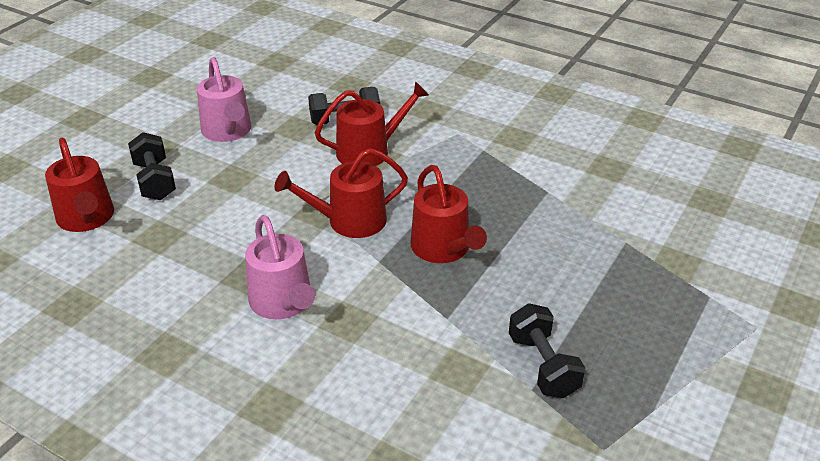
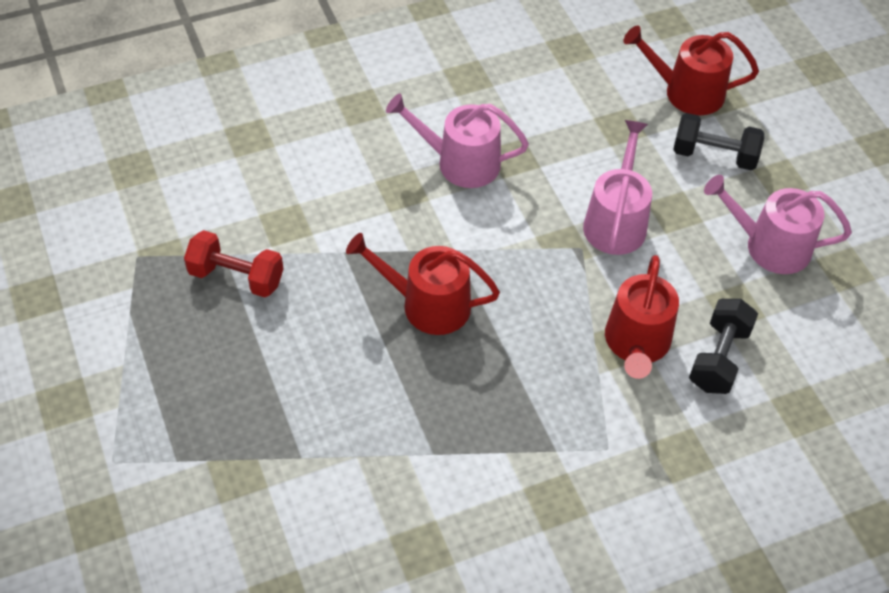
camera: 125 degrees right, 15 degrees up
red watering can [274,148,408,238] -> none
black dumbbell [509,303,585,398] -> red dumbbell [184,230,283,297]
none -> pink watering can [583,120,652,255]

